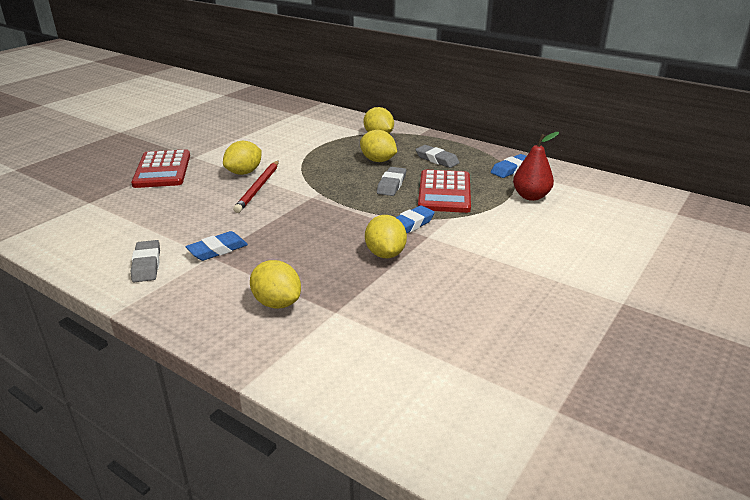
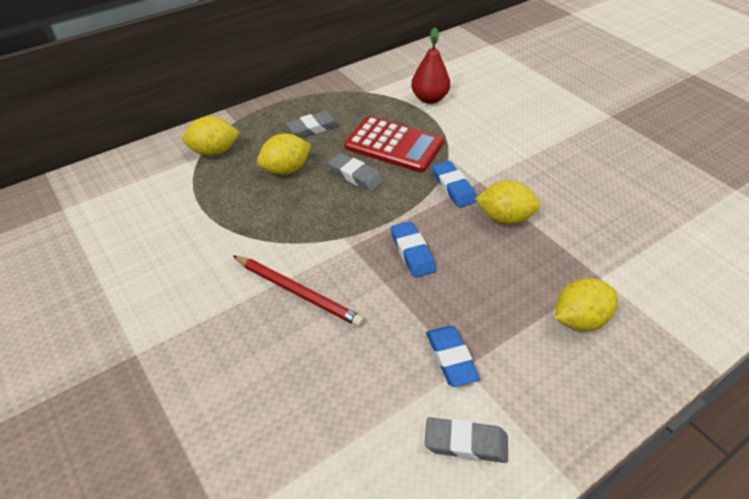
camera: 70 degrees left, 15 degrees up
red calculator [131,149,190,188] -> none
yellow lemon [223,141,262,175] -> none
blue eraser [491,154,526,178] -> blue eraser moved to [391,221,436,278]

